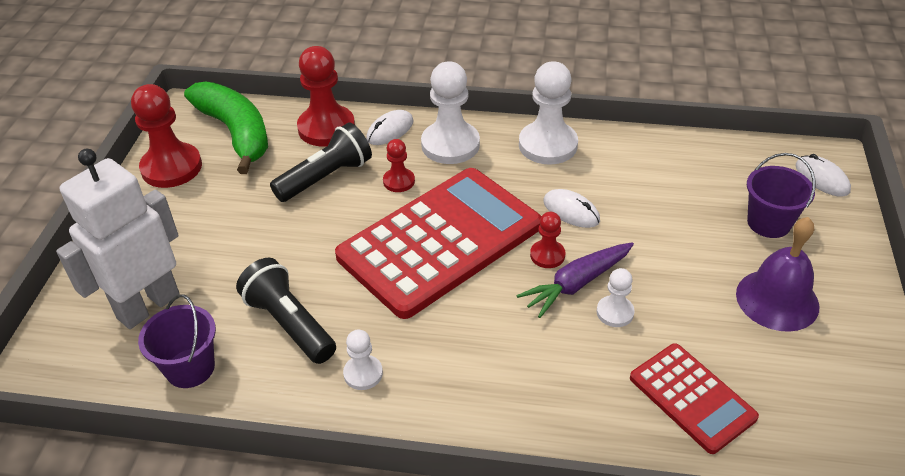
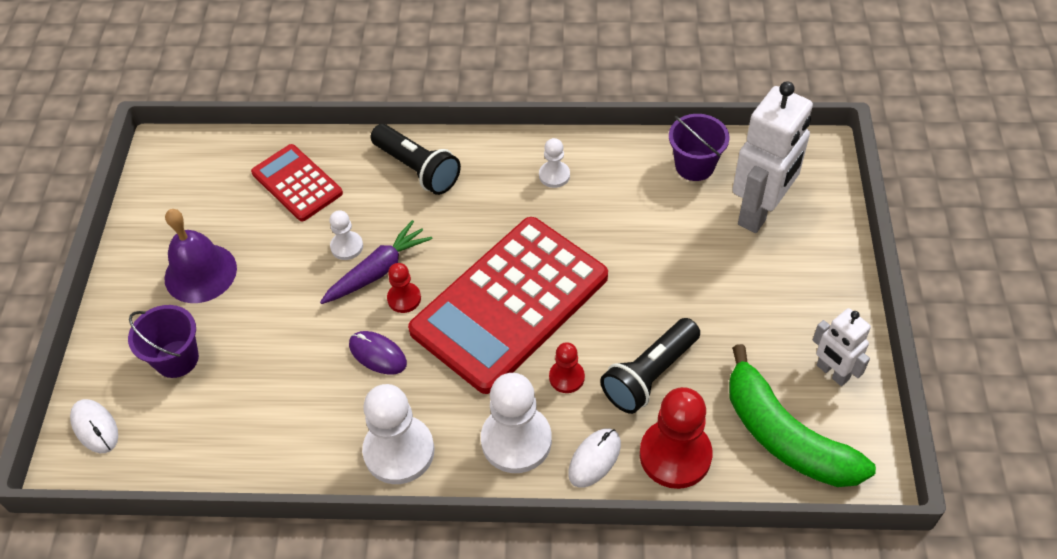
camera: 175 degrees right, 10 degrees up
red pawn [131,84,202,188] -> white robot [813,308,871,386]
black flashlight [236,258,336,364] -> black flashlight moved to [371,124,461,195]
white mouse [543,189,600,228] -> purple mouse [349,331,407,375]

